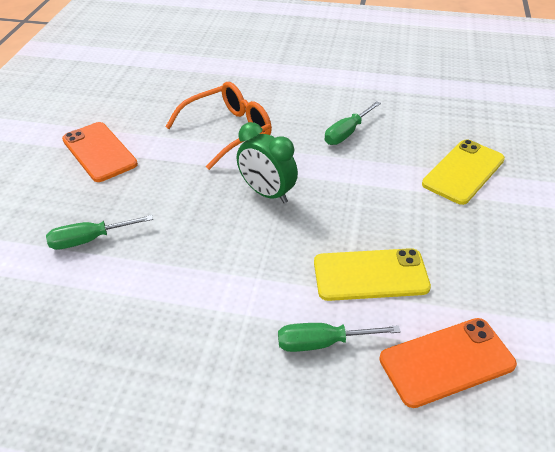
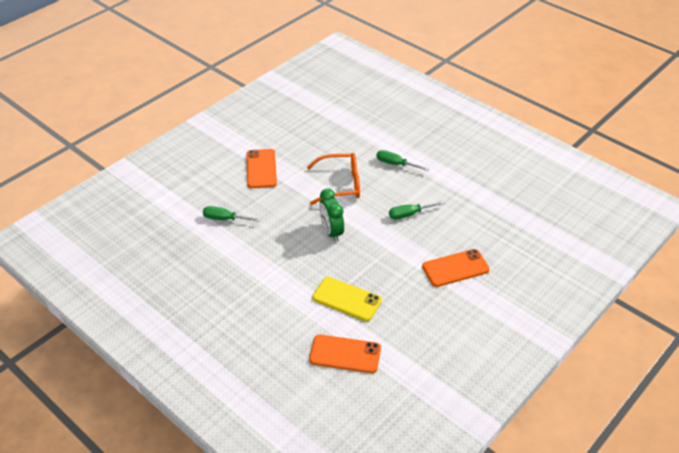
camera: 30 degrees right, 0 degrees up
green screwdriver [278,323,401,352] -> green screwdriver moved to [377,150,429,171]
yellow phone [422,139,505,205] -> orange phone [422,249,490,287]

